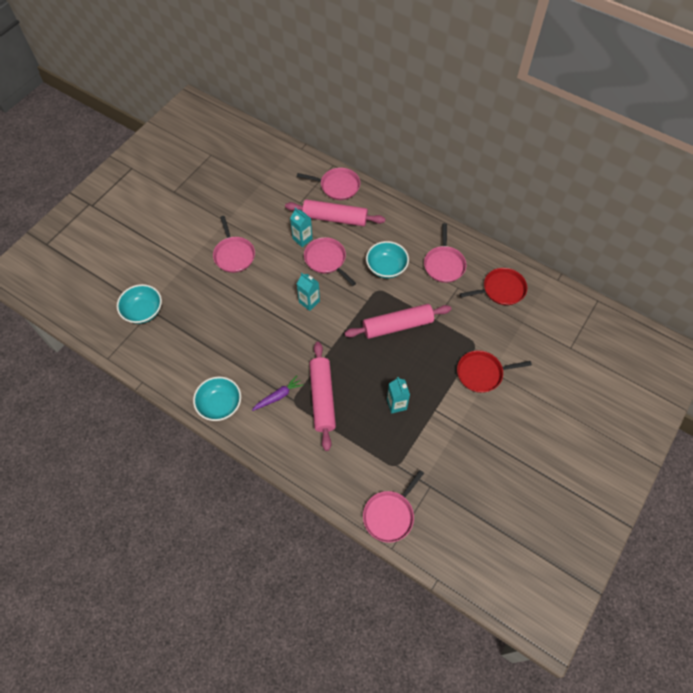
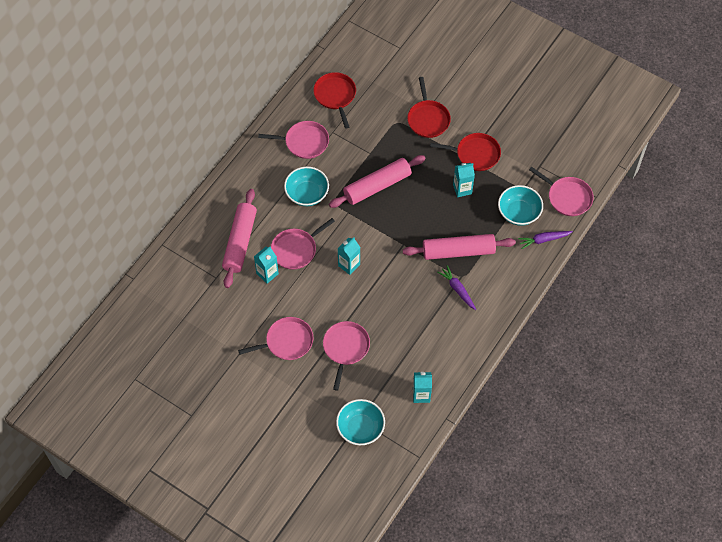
camera: 90 degrees left, 0 degrees up
turquoise bowl [193,376,241,421] -> turquoise bowl moved to [498,185,543,226]
pink pan [297,168,360,200] -> pink pan moved to [323,321,370,391]
pink rolling pin [345,304,451,339] -> pink rolling pin turned 75 degrees clockwise [329,155,425,208]
none -> turquoise carton [413,372,432,403]
none -> red pan [430,133,501,171]
none -> purple carrot [518,231,573,249]

